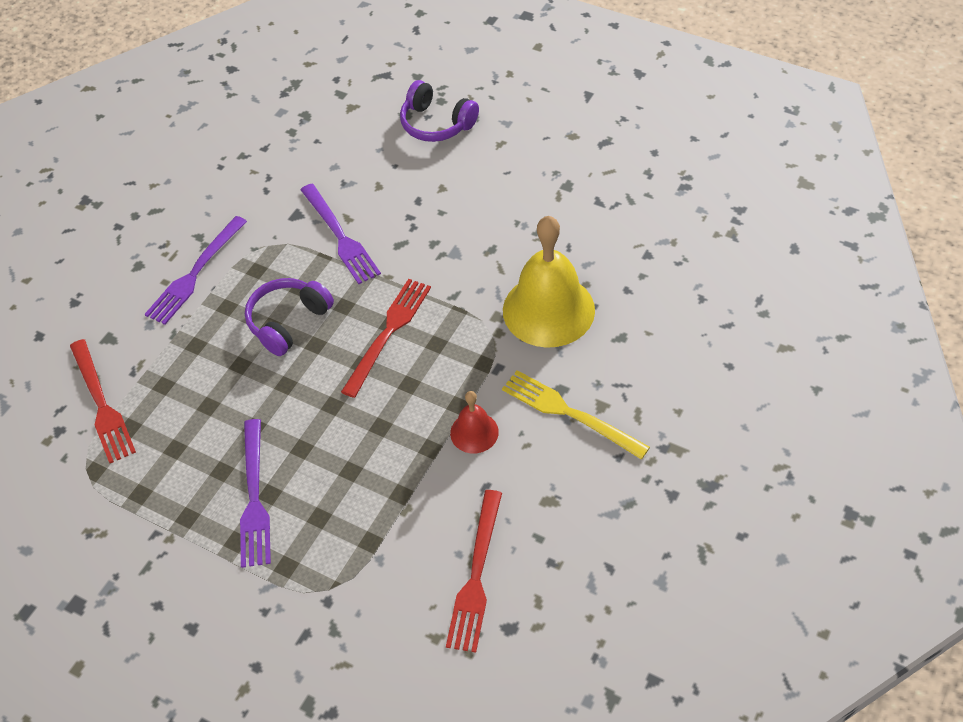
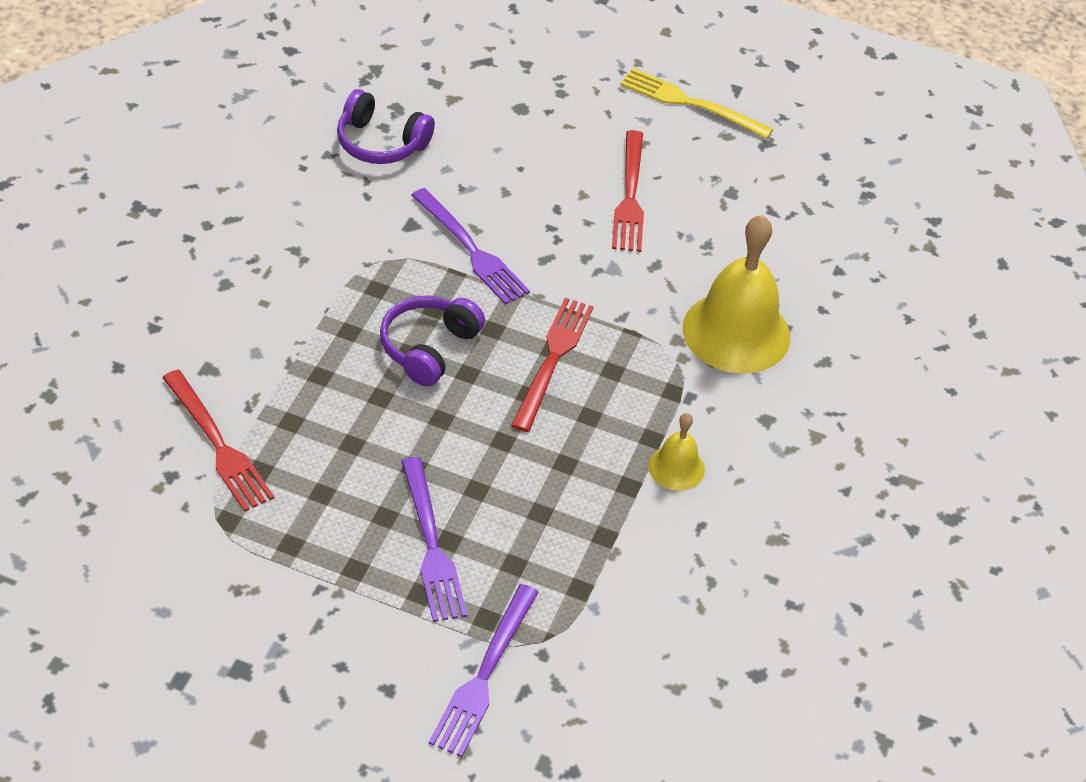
camera: 15 degrees left, 5 degrees down
purple fork [145,216,247,325] -> purple fork moved to [429,584,539,757]
purple headphones [400,80,479,142] -> purple headphones moved to [337,89,435,164]
red fork [446,490,502,652] -> red fork moved to [612,130,644,252]
red bell [450,391,499,453] -> yellow bell [648,413,705,491]
yellow fork [502,370,650,459] -> yellow fork moved to [620,68,773,139]

